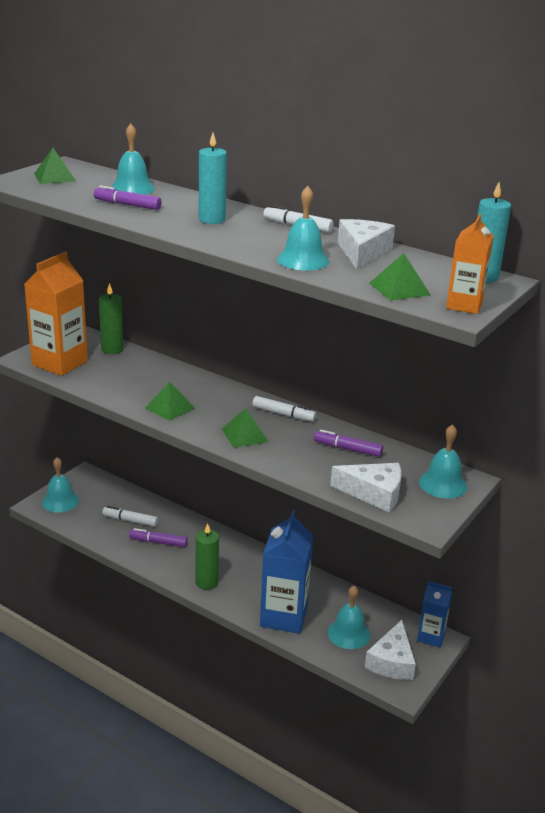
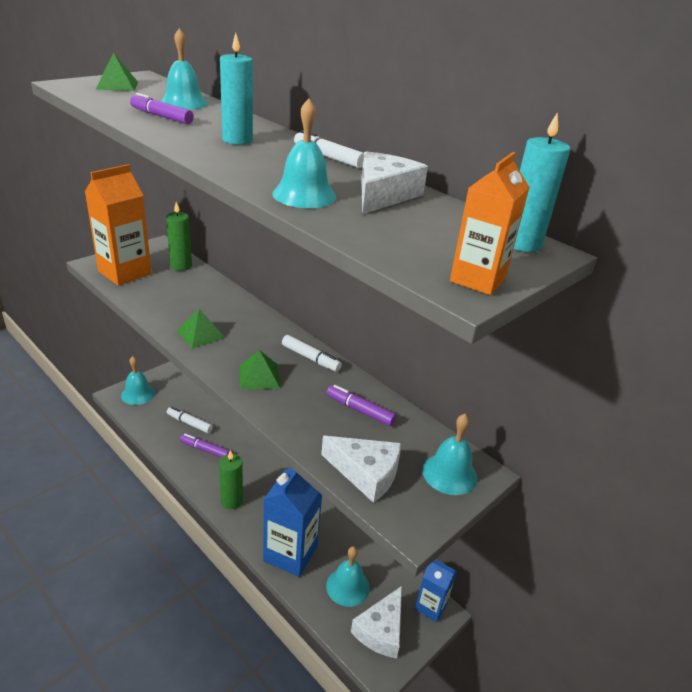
camera: 10 degrees right, 5 degrees up
green pyramid [369,253,430,301] -> none

